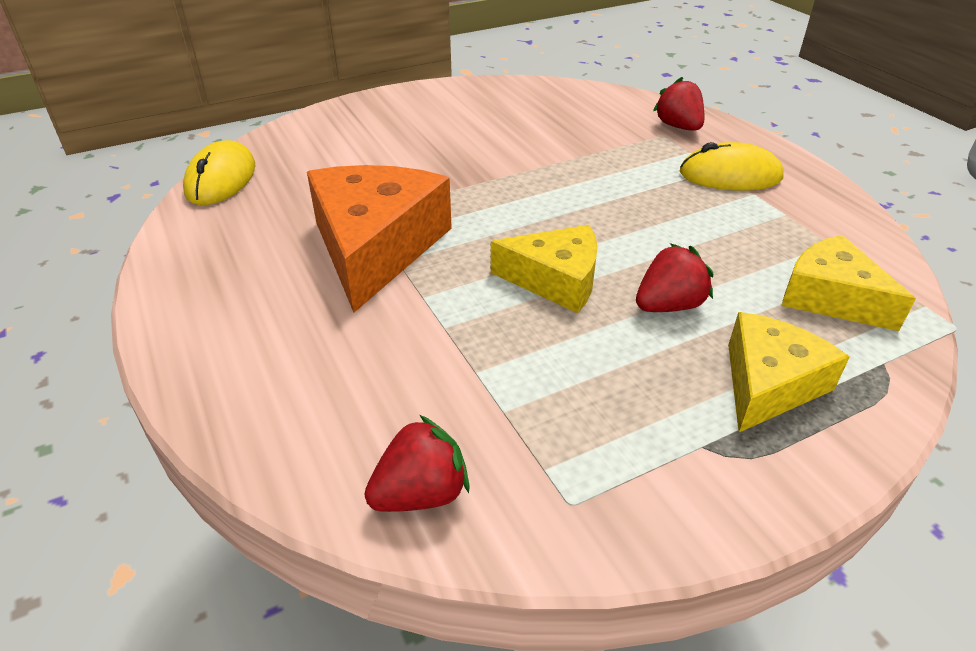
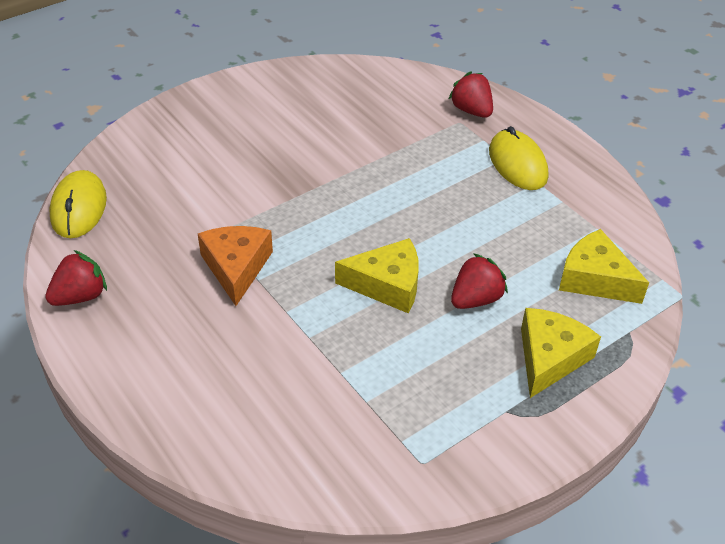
camera: 10 degrees left, 5 degrees up
orange cheese [307,165,452,313] -> orange cheese [198,226,273,306], size x0.62
red strawberry [364,415,470,512] -> red strawberry moved to [45,250,107,306]
yellow mouse [680,142,784,191] -> yellow mouse turned 75 degrees clockwise [489,126,548,190]

